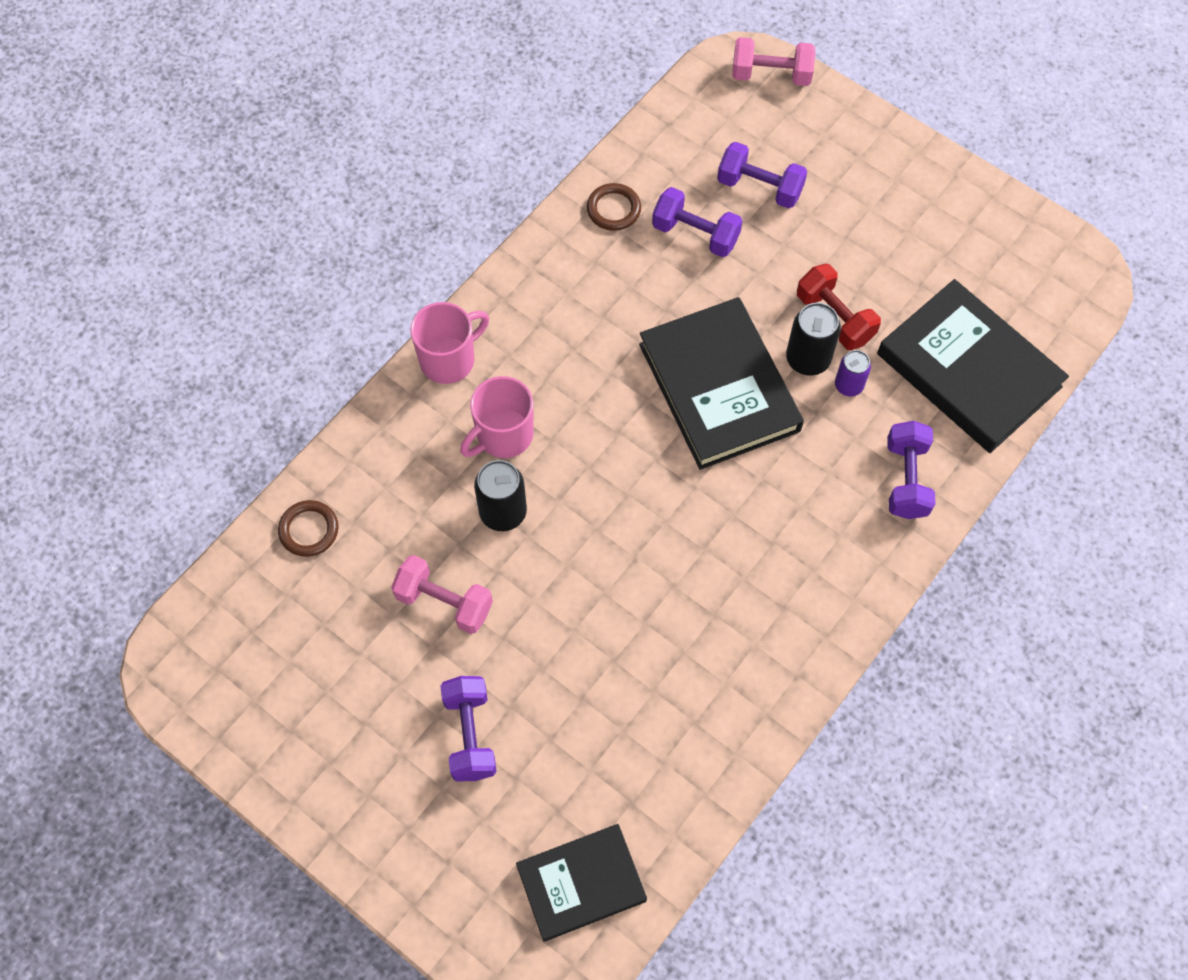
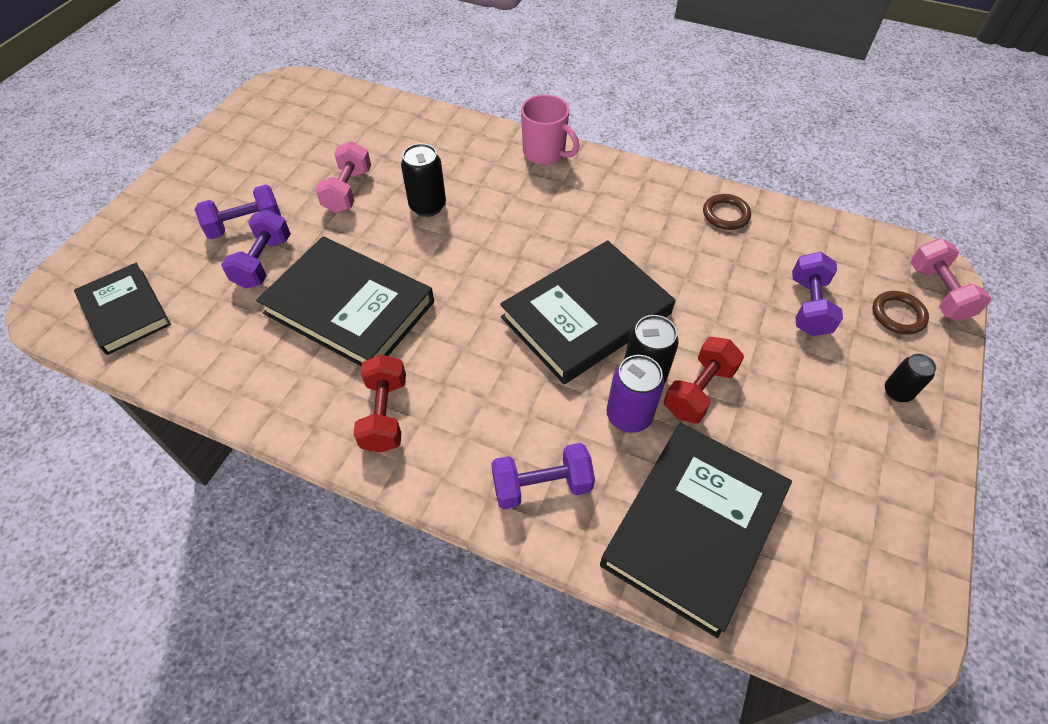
camera: 75 degrees right, 10 degrees down
brown ring [278,500,338,557] -> brown ring moved to [872,291,929,335]
pink mug [460,376,534,458] -> none
purple dumbbell [652,187,742,257] -> purple dumbbell moved to [221,210,291,289]
purple can [835,350,871,396] -> purple can [607,355,664,433], size x1.55
none -> black book [256,236,434,367]
none -> red dumbbell [353,354,406,453]
none -> black can [885,353,936,402]

